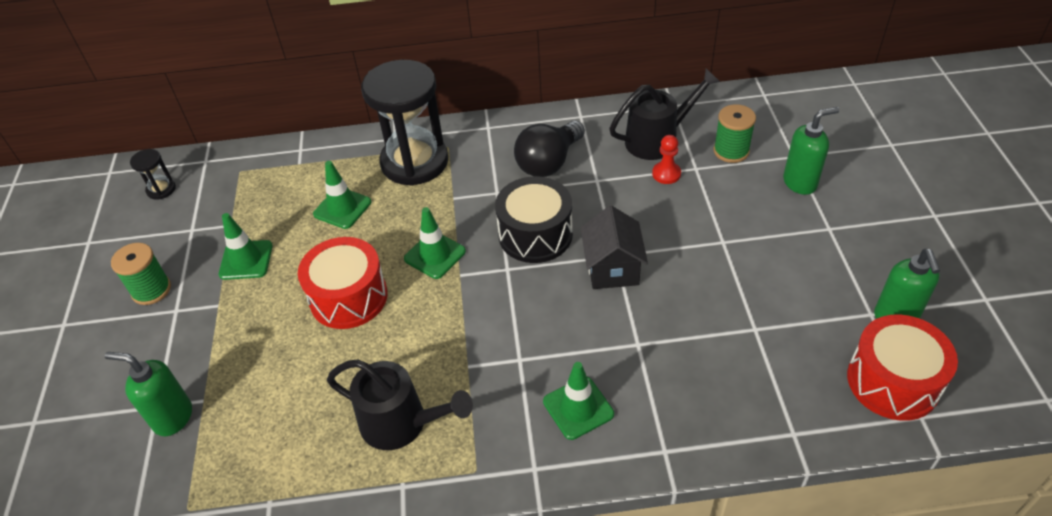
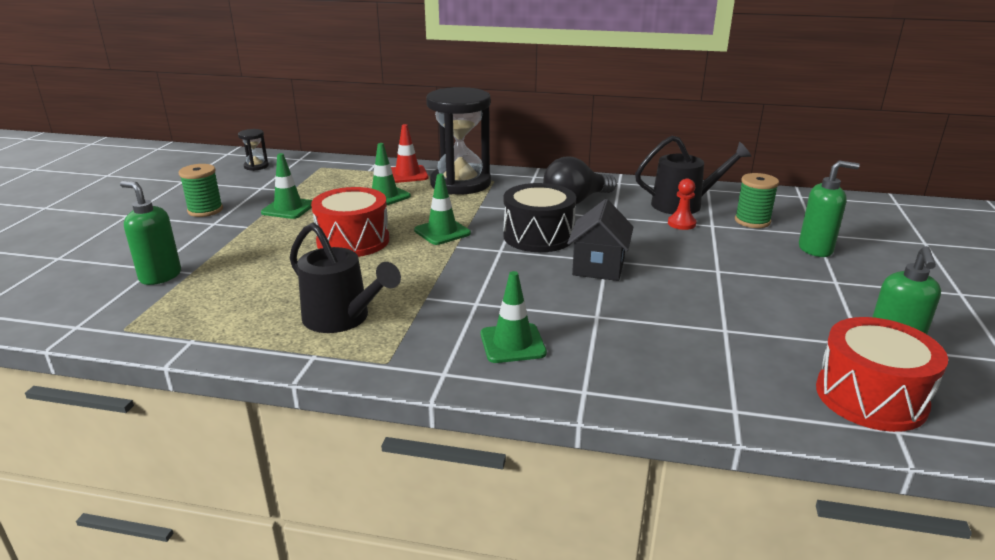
camera: 15 degrees right, 20 degrees down
none -> red traffic cone [391,124,429,183]

